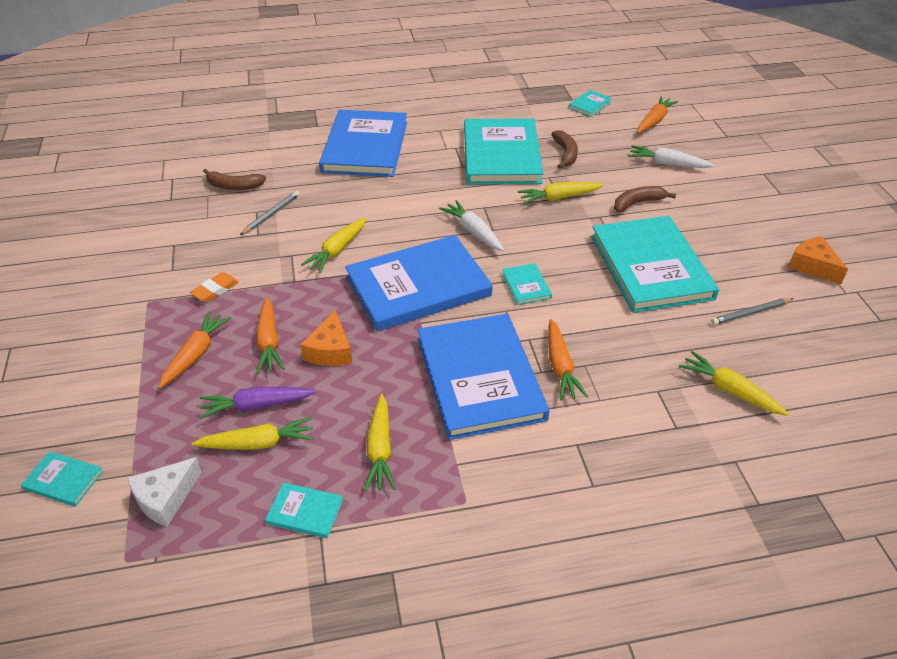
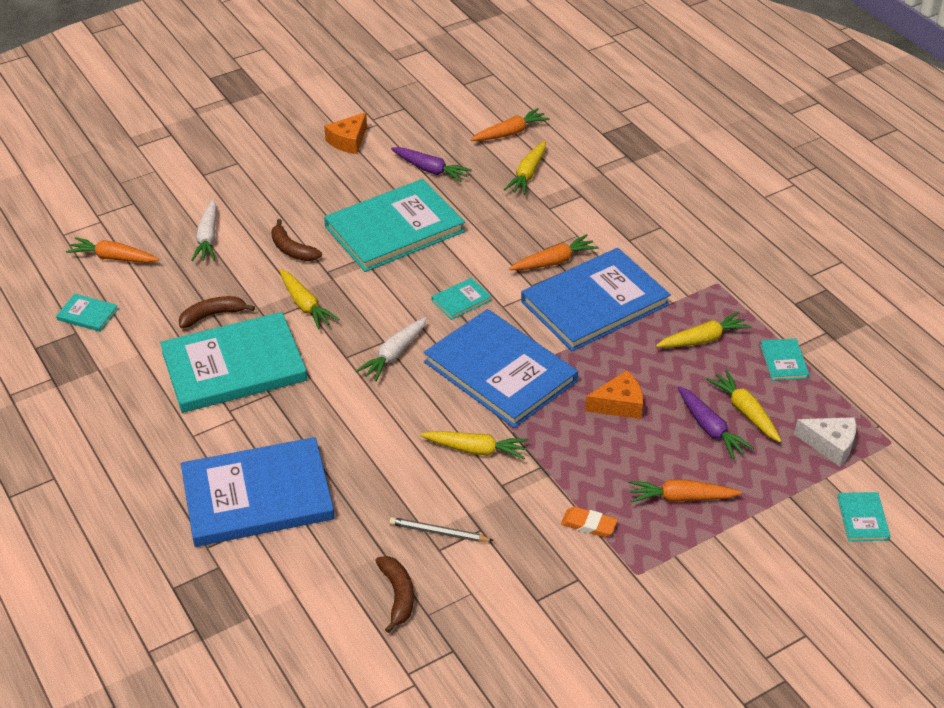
camera: 110 degrees left, 0 degrees up
orange carrot [256,297,285,374] -> orange carrot moved to [471,108,550,141]
grey pencil [711,298,794,325] -> purple carrot [391,147,472,182]

